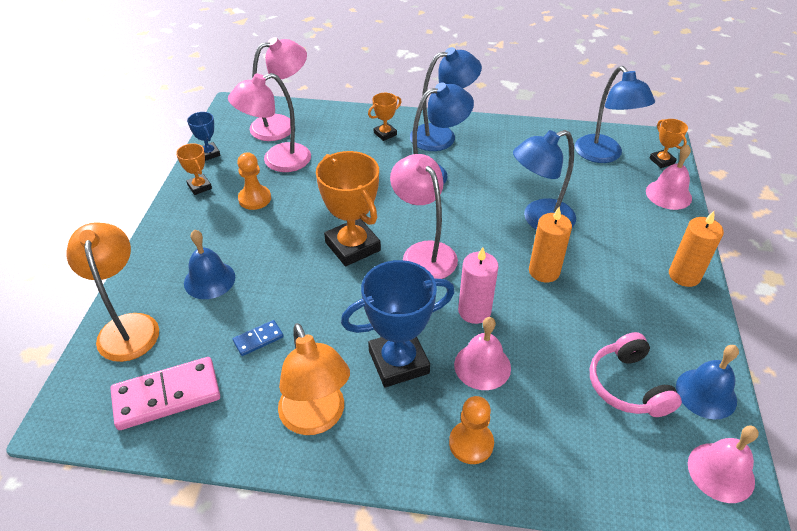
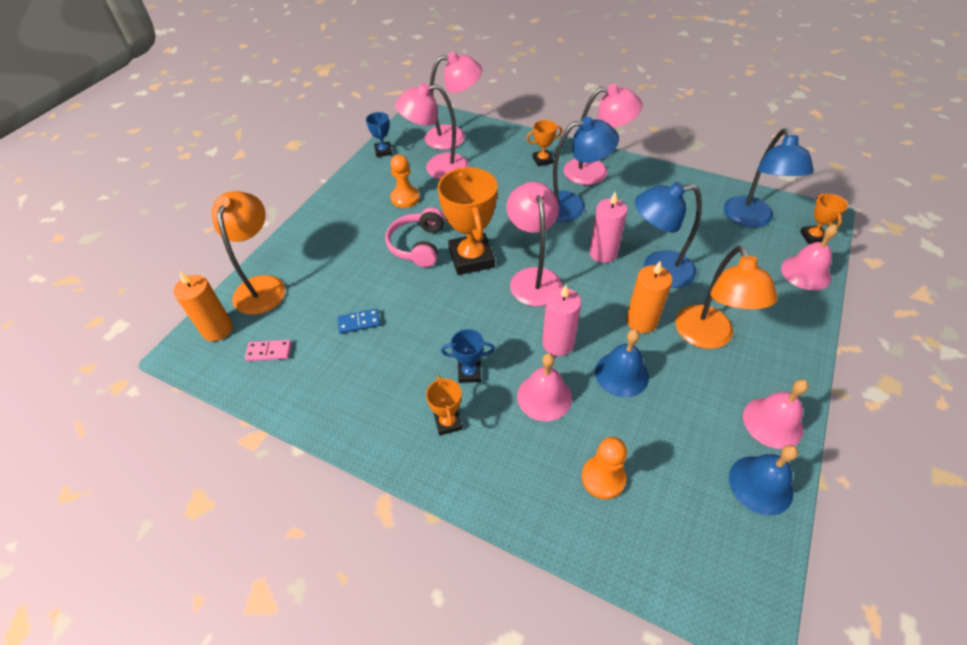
camera: 20 degrees right, 5 degrees up
pink domino [110,357,220,430] -> pink domino [245,340,291,361], size x0.49
orange trophy [176,143,212,195] -> orange trophy moved to [426,376,462,436]
blue bell [184,229,235,299] -> blue bell moved to [595,329,649,397]
orange lamp [278,323,350,435] -> orange lamp moved to [675,246,778,349]
blue trophy [341,260,455,387] -> blue trophy [441,329,495,383], size x0.50
blue lamp [410,47,482,151] -> pink lamp [564,84,643,185]
orange pawn [449,396,494,464] -> orange pawn moved to [582,437,627,499]
pink headphones [590,332,682,417] -> pink headphones moved to [385,207,445,267]
orange candle [669,211,724,287] -> orange candle moved to [173,271,233,341]
pink bell [688,425,759,503] -> pink bell moved to [743,379,809,449]
none -> pink candle [589,191,627,263]

